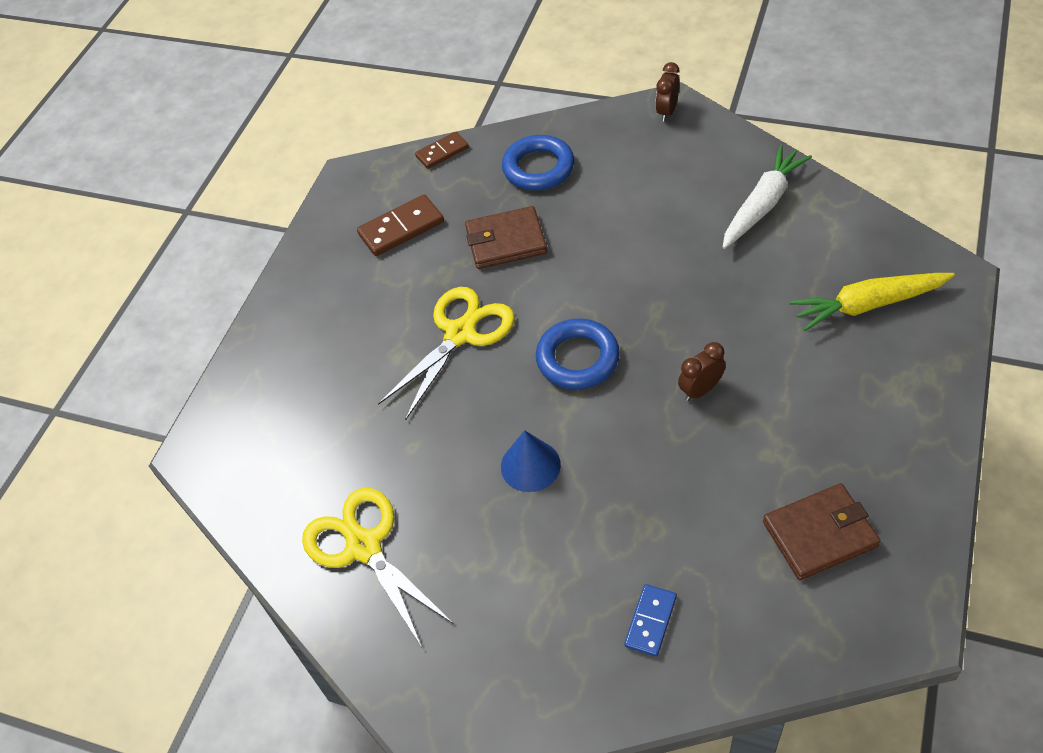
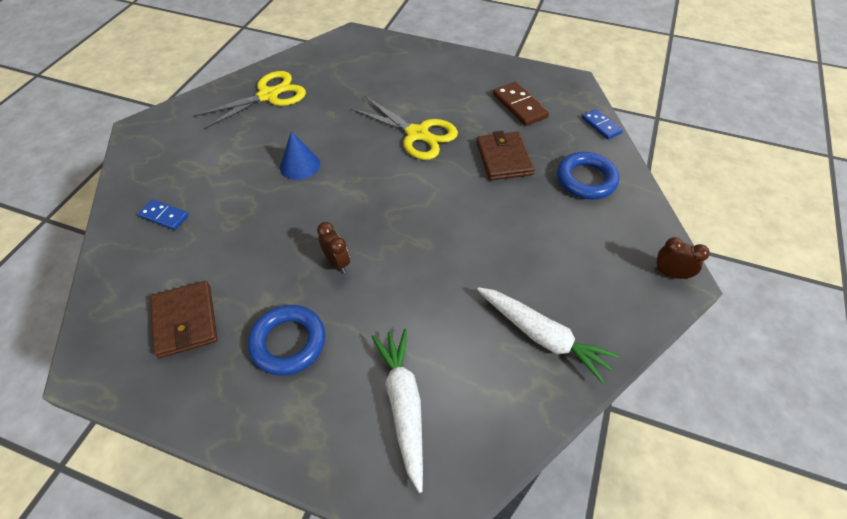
camera: 85 degrees right, 0 degrees up
brown domino [415,132,469,169] -> blue domino [582,109,623,140]
blue ring [536,318,620,390] -> blue ring moved to [248,305,325,375]
yellow carrot [790,273,955,331] -> white carrot [371,329,423,493]

